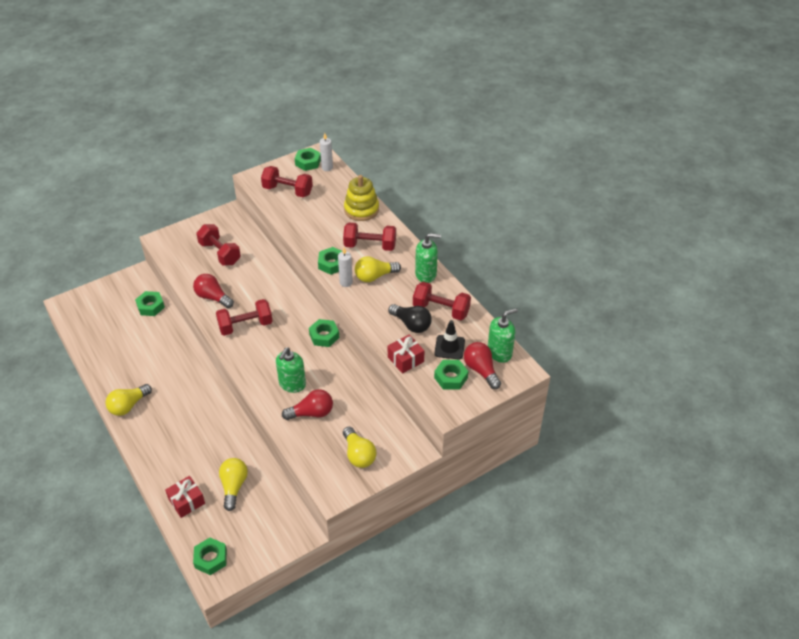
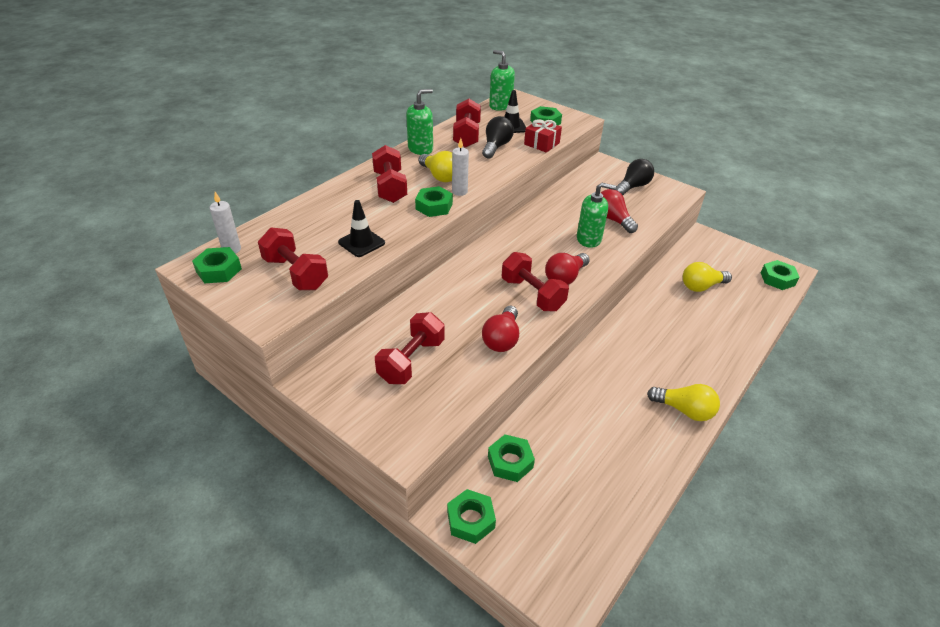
camera: 110 degrees left, 5 degrees down
red gift [165,476,205,518] -> none
red dumbbell [261,166,313,197] -> red dumbbell turned 45 degrees counterclockwise [258,228,328,290]
green nut [309,319,339,347] -> green nut moved to [447,489,496,544]
yellow light bulb [343,427,377,468] -> black light bulb [615,159,654,195]
yellow stacking toy [344,175,379,221] -> none
green soap dispenser [415,233,441,283] -> green soap dispenser turned 75 degrees clockwise [406,89,433,155]
red light bulb [464,342,501,389] -> red light bulb moved to [545,253,590,285]
none -> black traffic cone [338,200,385,257]

